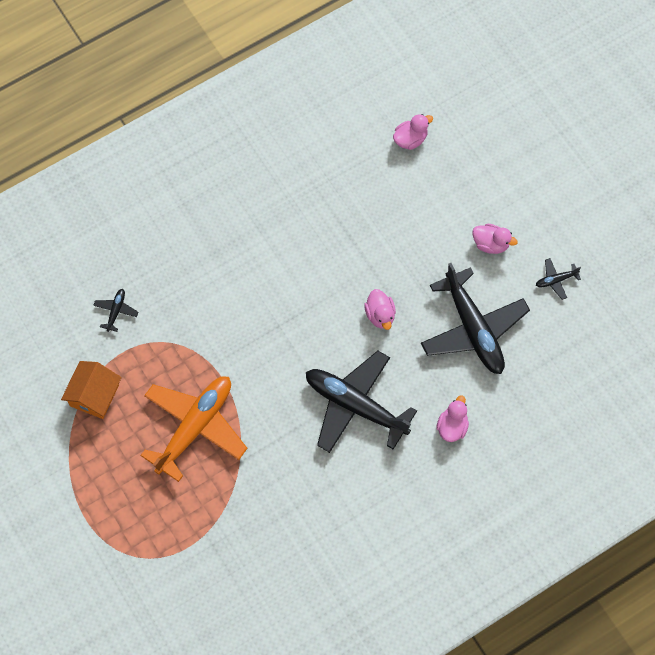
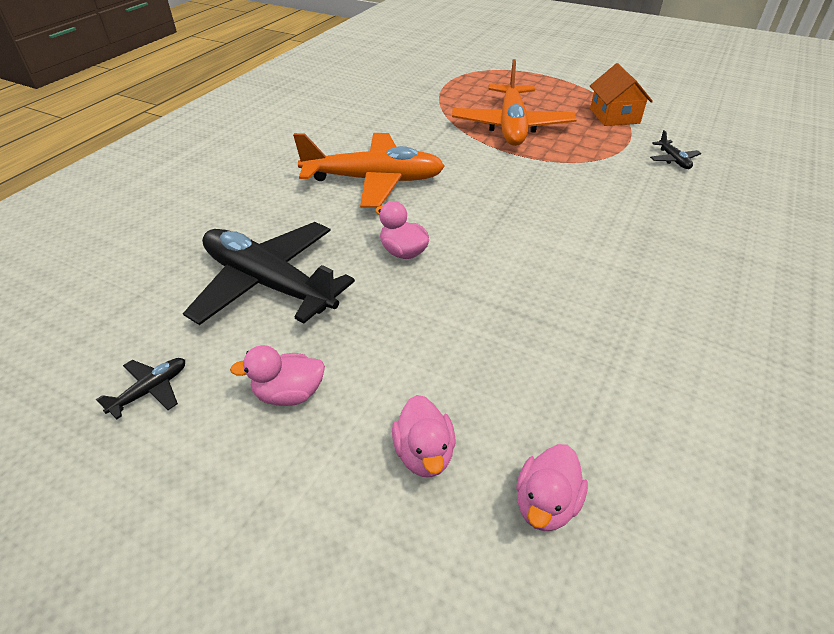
camera: 150 degrees right, 25 degrees down
black plane [306,351,417,453] -> orange plane [293,133,445,208]
pink duck [436,395,469,442] -> pink duck moved to [392,395,455,477]

